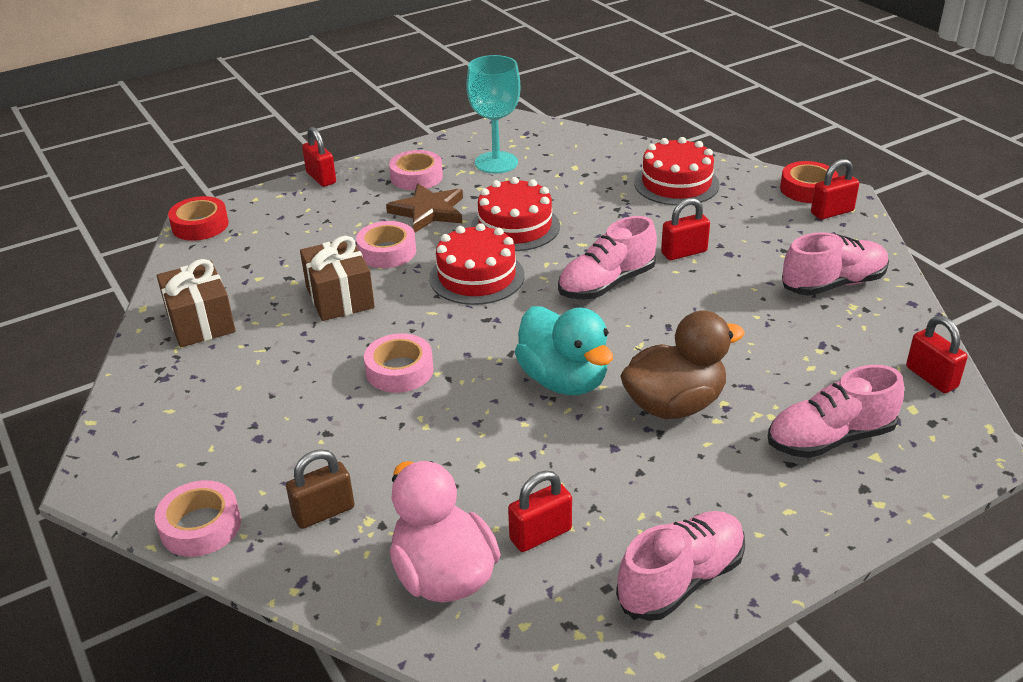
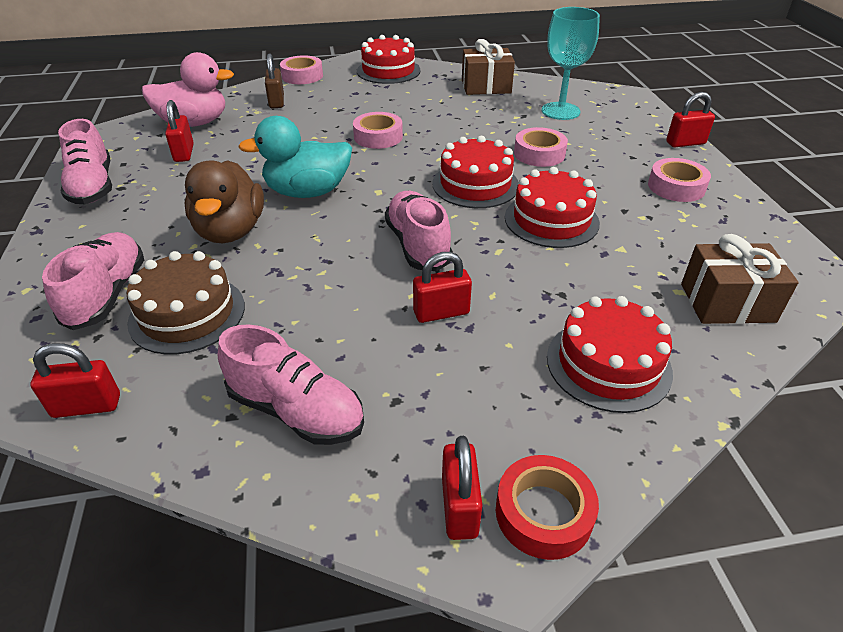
camera: 110 degrees right, 5 degrees up
red tape [168,196,229,241] -> none
brown gift [300,236,375,321] -> brown gift moved to [681,234,799,324]
brown star [386,183,463,232] -> none
turquoise goblet [466,55,520,174] -> turquoise goblet moved to [542,7,600,120]
red padlock [661,198,710,260] -> red padlock turned 75 degrees clockwise [413,252,472,323]
pink shoe [782,232,889,296] -> pink shoe turned 60 degrees counterclockwise [218,324,364,445]
none -> brown cake [127,251,245,354]
none -> red cake [357,35,421,84]

